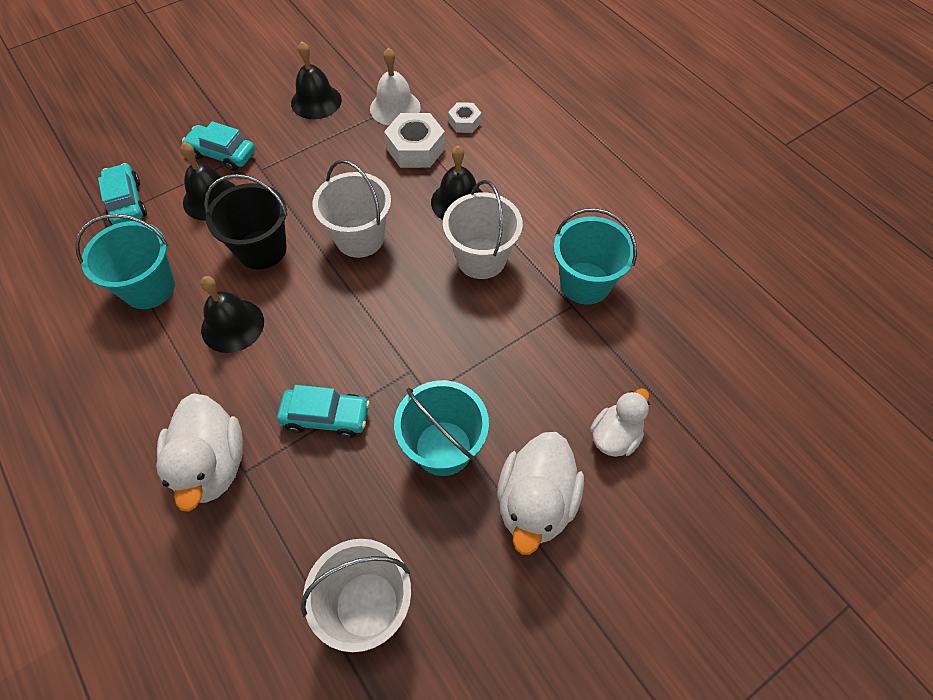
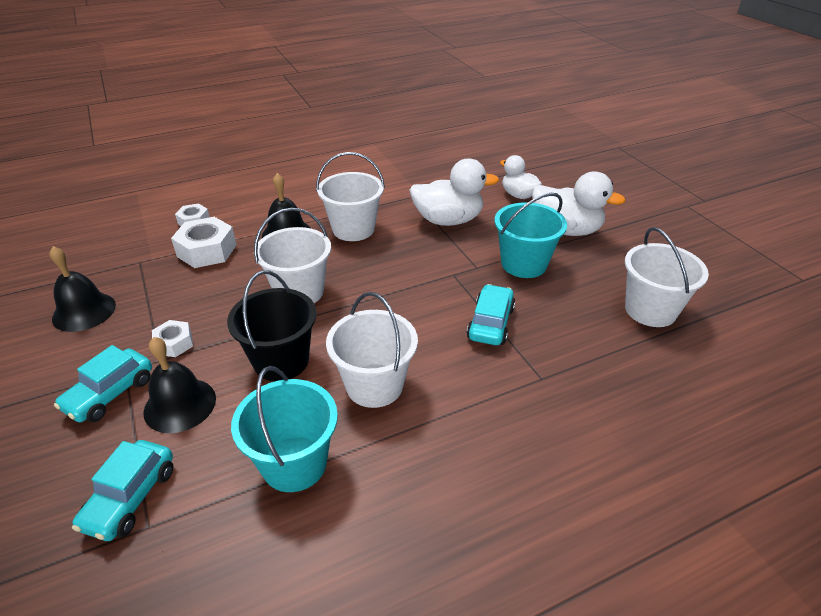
camera: 80 degrees left, 20 degrees down
turquoise car [98,163,147,225] -> turquoise car turned 60 degrees counterclockwise [72,440,174,541]
white duck [156,393,243,512] -> white duck moved to [409,158,499,226]
black bell [200,276,264,353] -> white bucket [326,292,418,408]
white bell [370,48,421,125] -> none
turquoise bucket [554,208,637,304] -> none
none -> white nut [152,320,193,357]

